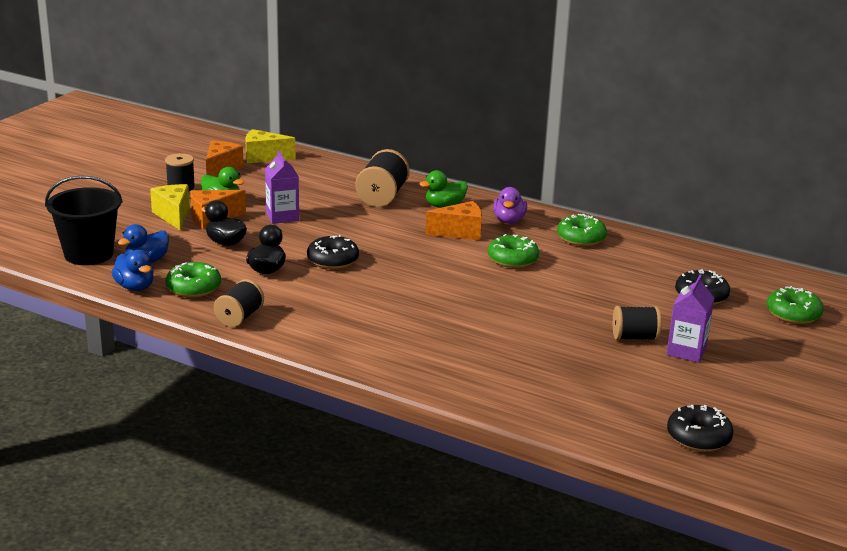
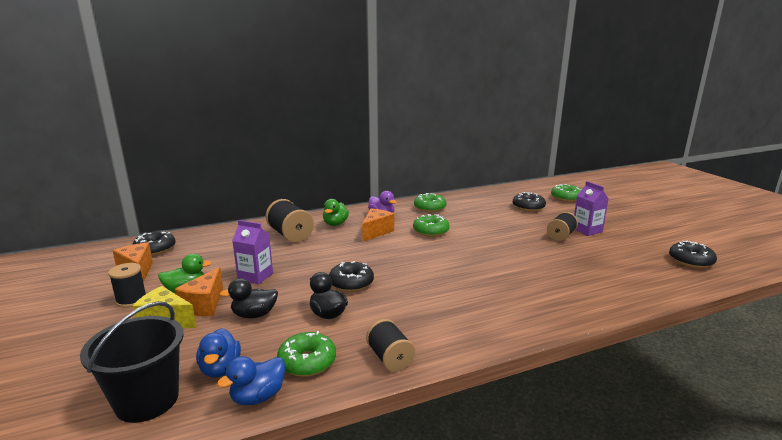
camera: 50 degrees left, 5 degrees down
blue duck [111,250,154,291] -> blue duck turned 135 degrees clockwise [217,356,285,406]
yellow cheese [245,129,295,163] -> black donut [132,231,176,256]

